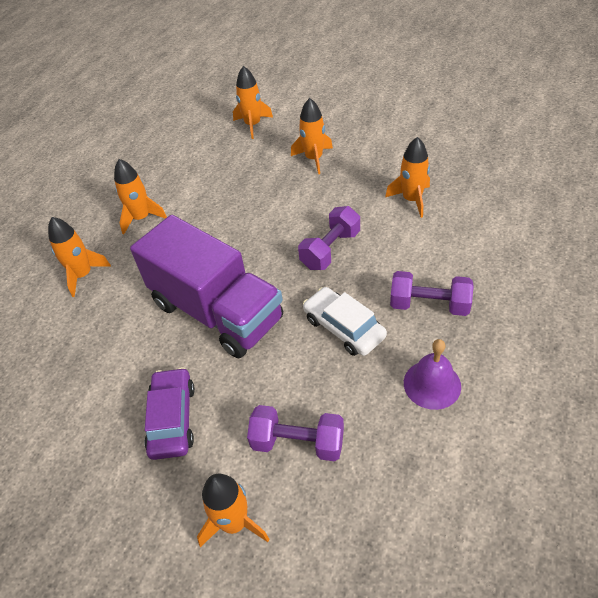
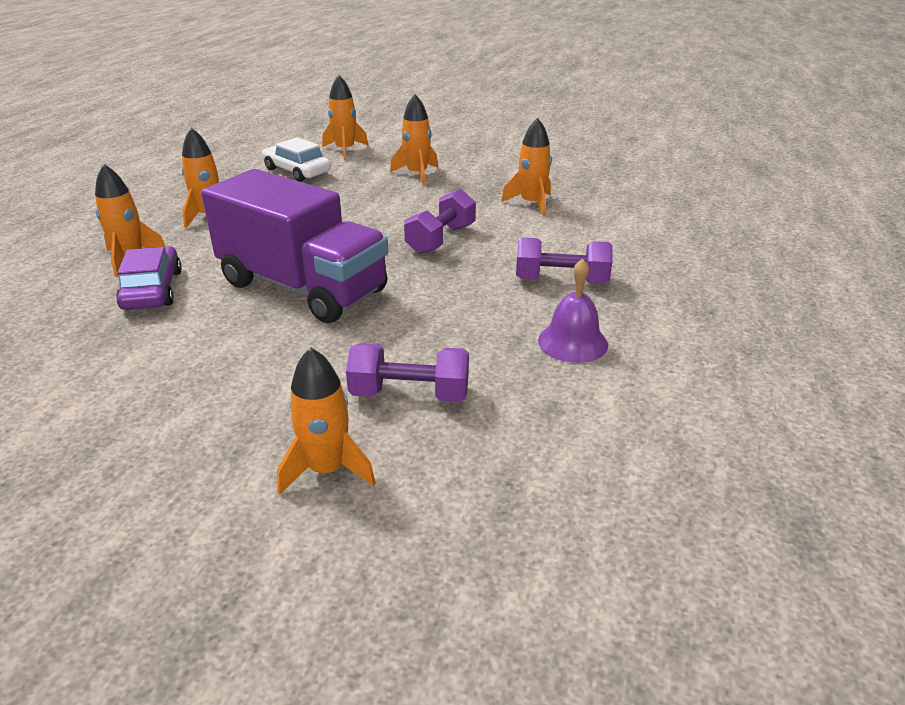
camera: 10 degrees left, 15 degrees down
purple car [144,367,195,460] -> purple car moved to [116,246,182,310]
white car [303,287,387,356] -> white car moved to [262,137,331,182]

